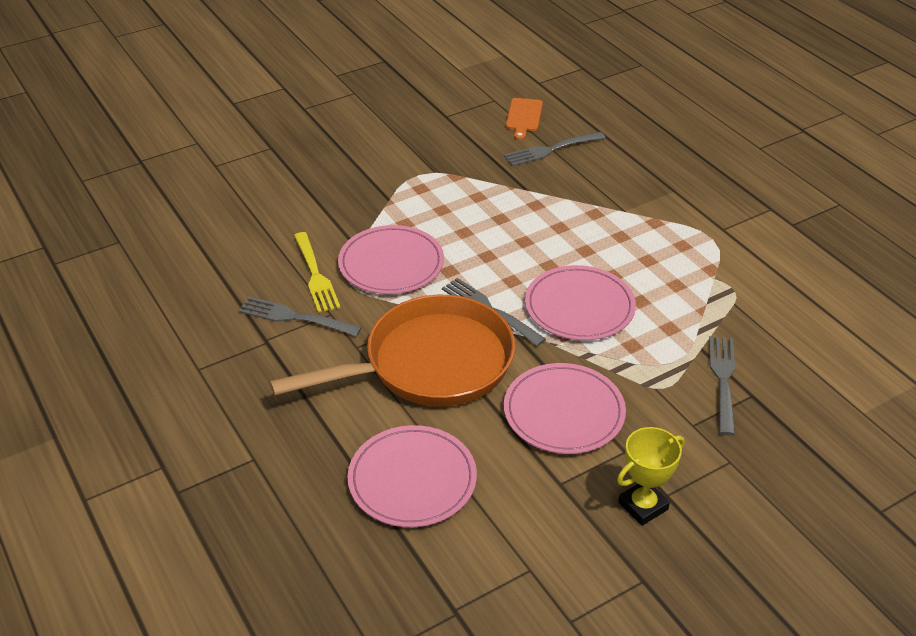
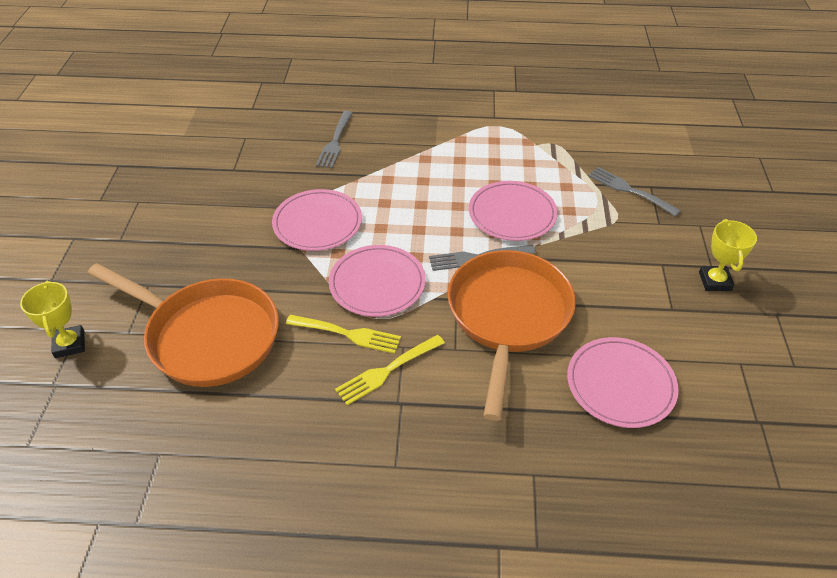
camera: 55 degrees left, 5 degrees up
grey fork [238,296,362,336] -> yellow fork [335,335,445,405]
pink plate [504,363,626,454] -> pink plate moved to [272,189,362,251]
orange cutting board [506,98,543,140] -> none
none -> yellow trophy [20,281,85,358]
none -> orange pan [88,263,279,387]

